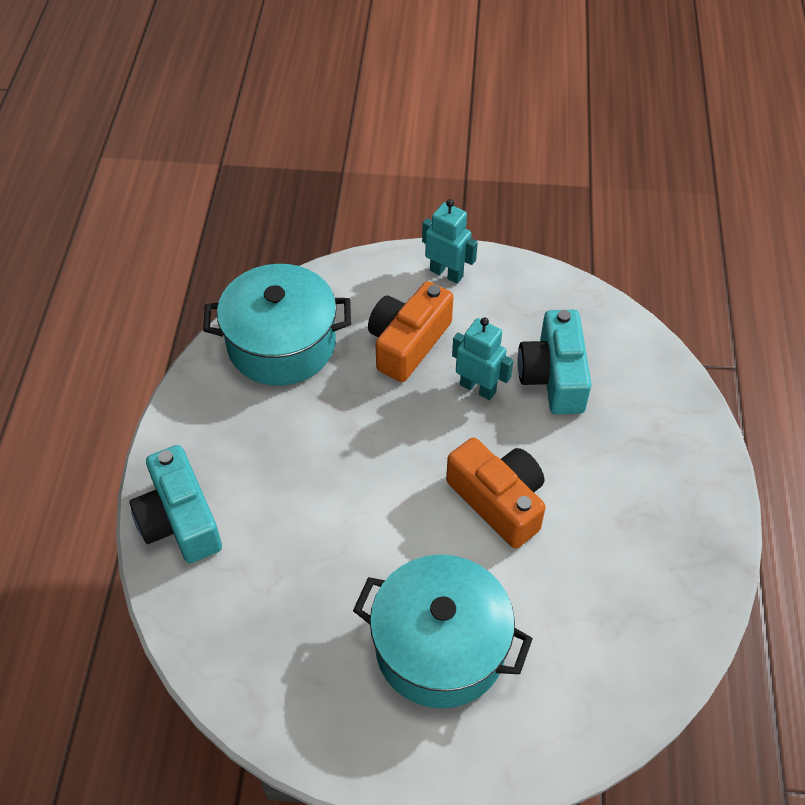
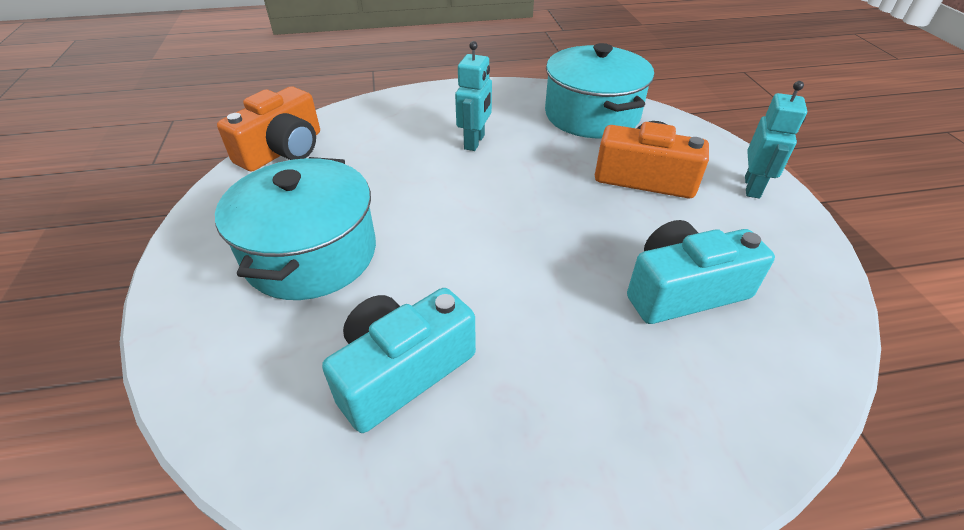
camera: 75 degrees right, 10 degrees down
turquoise camera [129,445,222,563] -> turquoise camera moved to [322,288,476,433]
orange camera [446,438,546,548] -> orange camera moved to [217,86,320,172]
turquoise robot [452,317,513,400] -> turquoise robot moved to [455,41,492,151]

